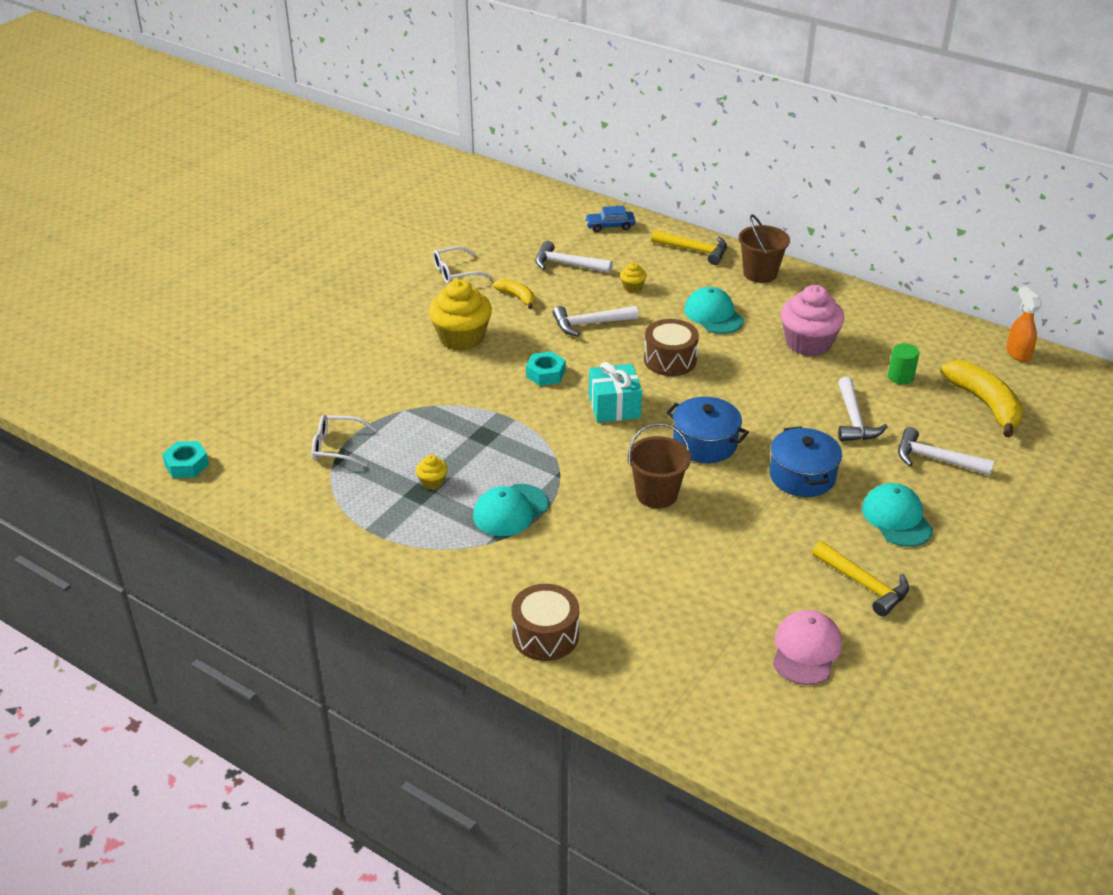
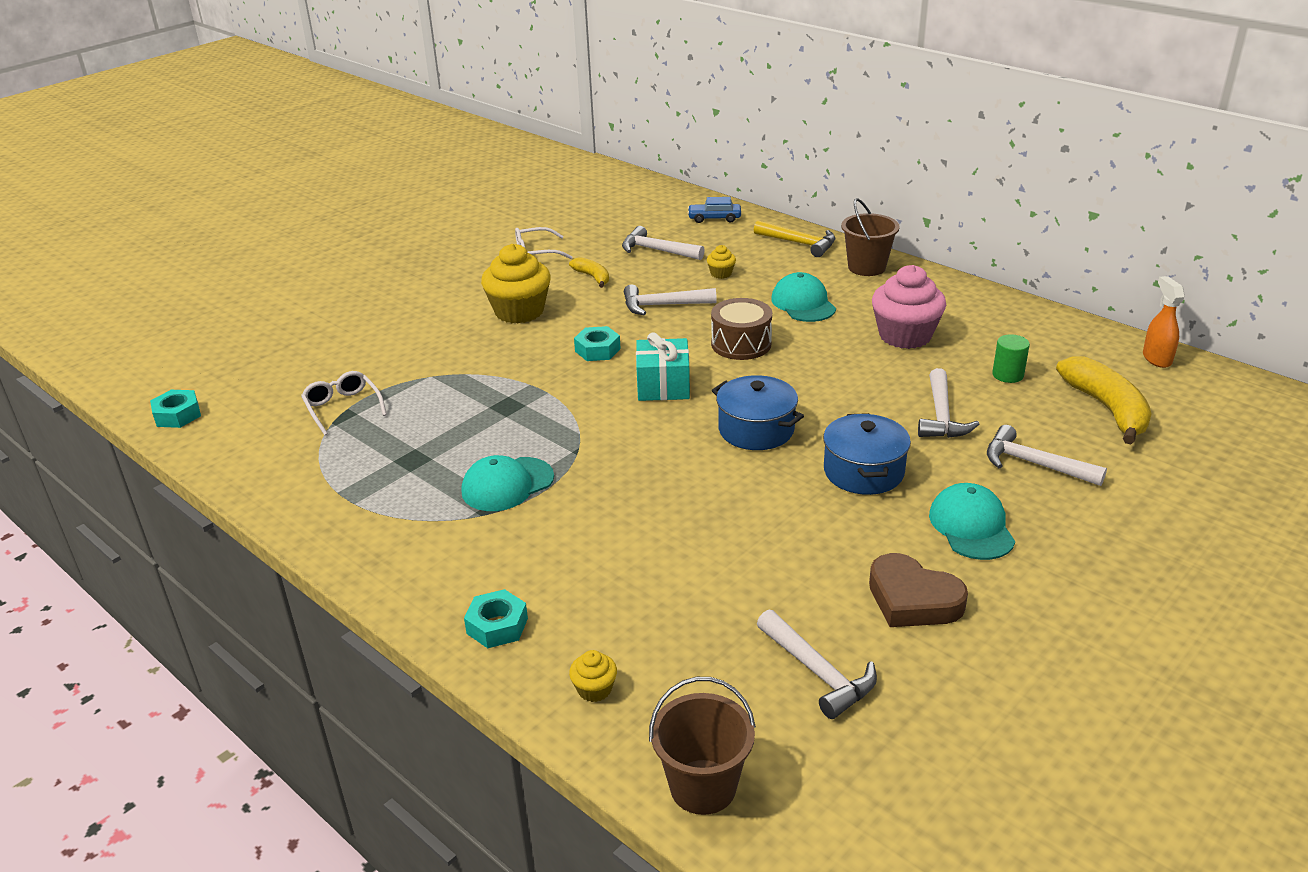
camera: 10 degrees right, 5 degrees down
white glasses [312,415,377,467] -> white glasses turned 45 degrees clockwise [301,371,387,435]
yellow cupcake [416,455,448,489] -> yellow cupcake moved to [569,650,617,702]
brown drum [512,584,579,661] -> turquoise nut [464,589,528,648]
brown bucket [628,423,691,508] -> brown bucket moved to [649,677,756,815]
pink cap [773,610,842,685] -> white hammer [757,609,877,719]
yellow hammer [812,541,909,617] -> brown heart [869,553,968,627]

